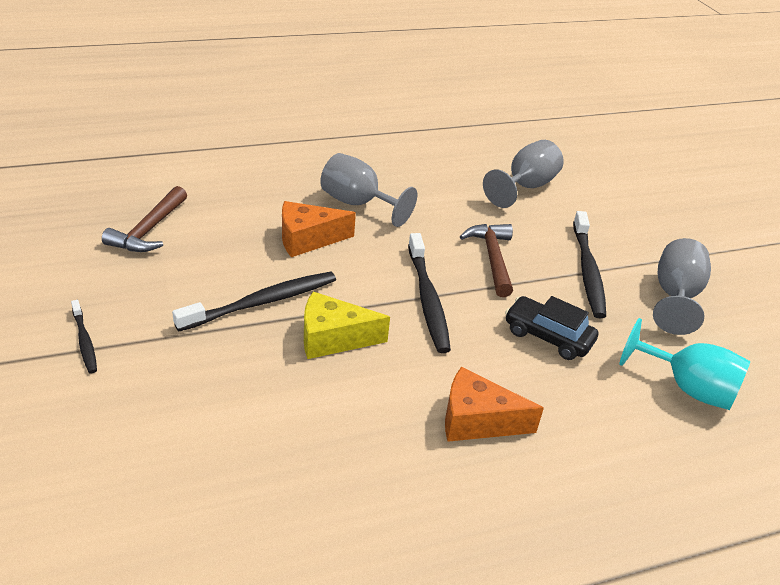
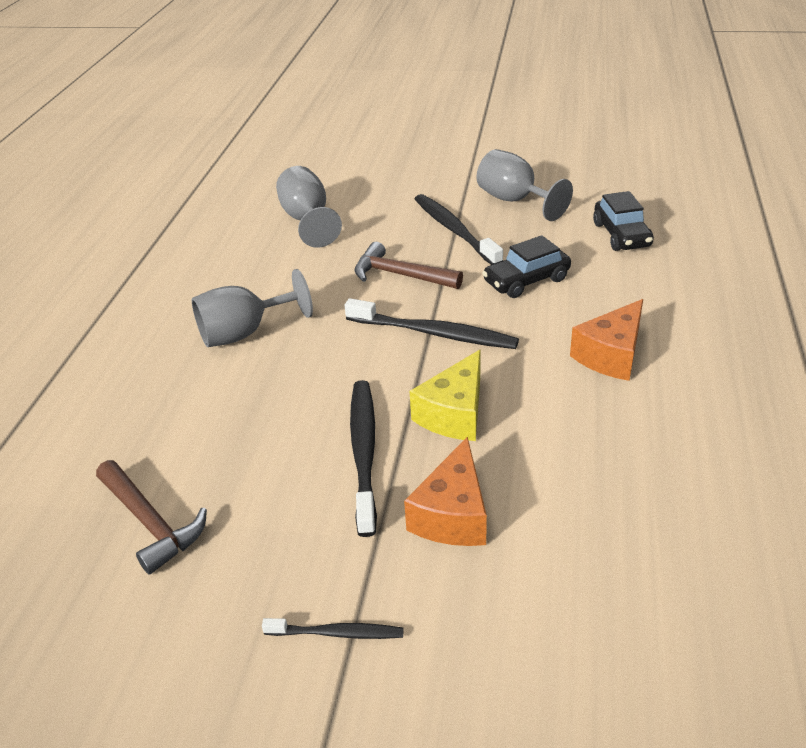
camera: 55 degrees left, 0 degrees up
orange cheese [282,201,356,257] -> orange cheese moved to [404,436,487,546]
black toothbrush [573,211,606,318] -> black toothbrush turned 150 degrees counterclockwise [415,194,503,265]
turquoise goblet [619,318,750,410] -> black car [593,191,654,251]

